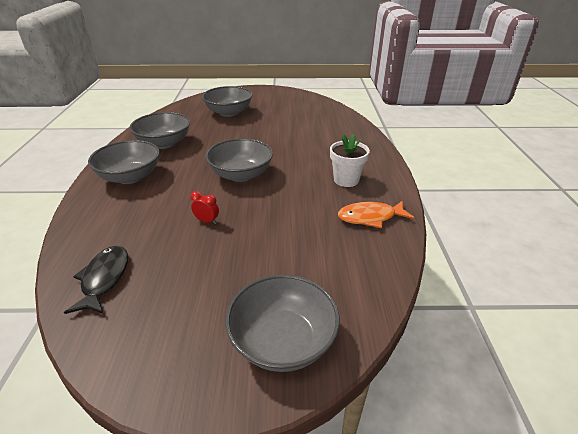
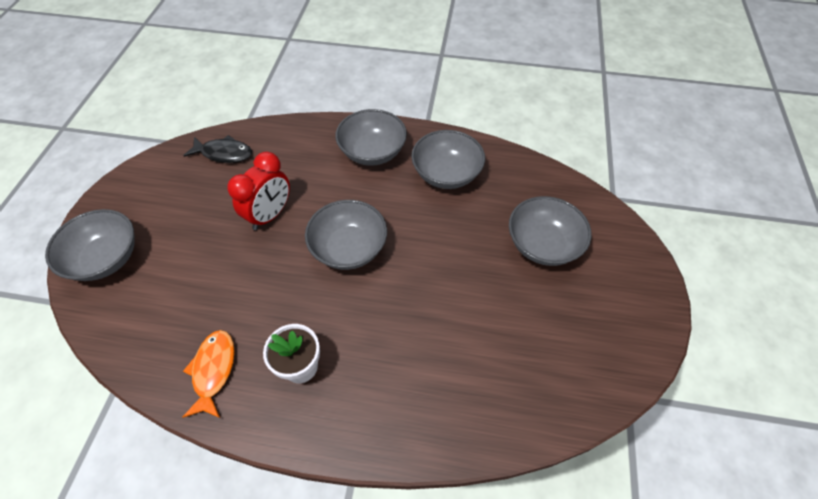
camera: 100 degrees right, 20 degrees up
red clock [191,191,219,224] -> red clock [227,152,290,230], size x2.16

